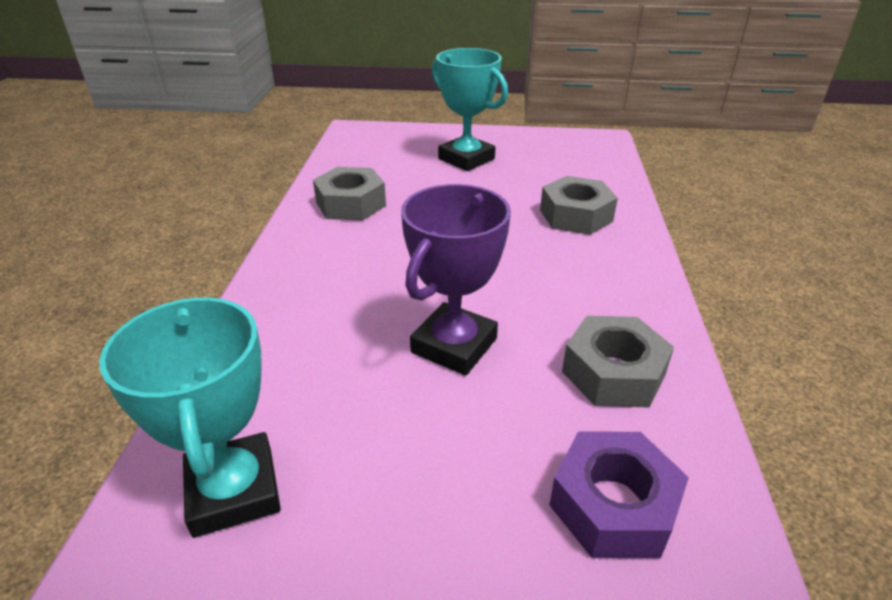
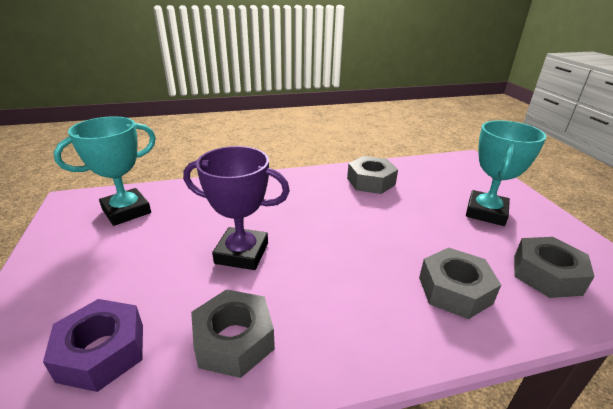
camera: 70 degrees right, 5 degrees down
none -> grey nut [514,237,595,298]

